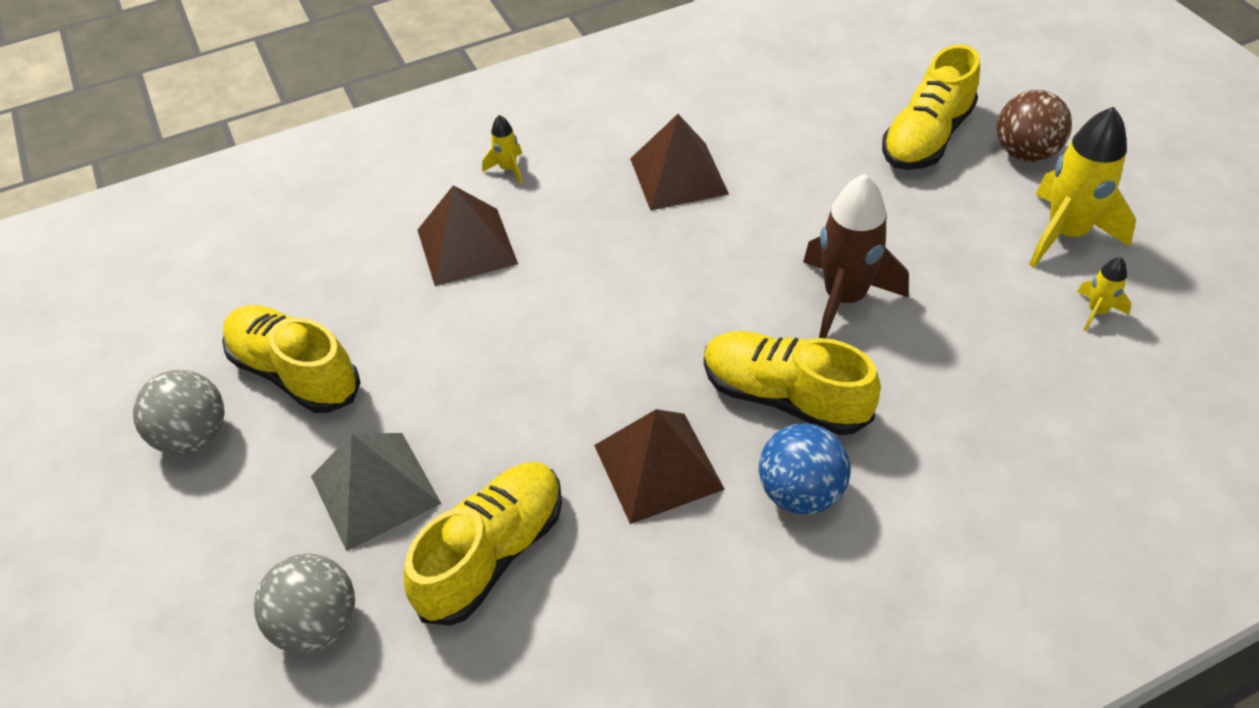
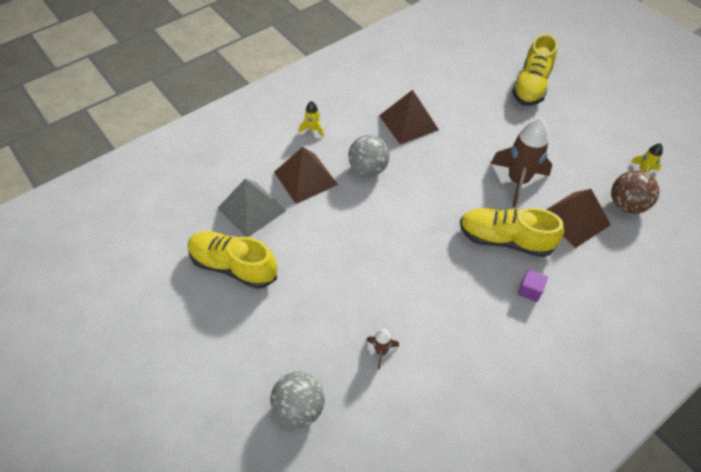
camera: 15 degrees left, 5 degrees up
grey ball [133,370,225,455] -> grey ball moved to [348,135,390,177]
grey pyramid [311,433,442,551] -> grey pyramid moved to [218,179,286,237]
yellow shoe [403,462,562,626] -> brown rocket [366,329,399,370]
brown pyramid [594,409,725,524] -> brown pyramid moved to [546,189,611,248]
blue ball [759,423,850,514] -> purple cube [517,269,548,302]
brown ball [997,90,1072,162] -> brown ball moved to [611,170,659,214]
yellow rocket [1029,107,1136,267] -> none

